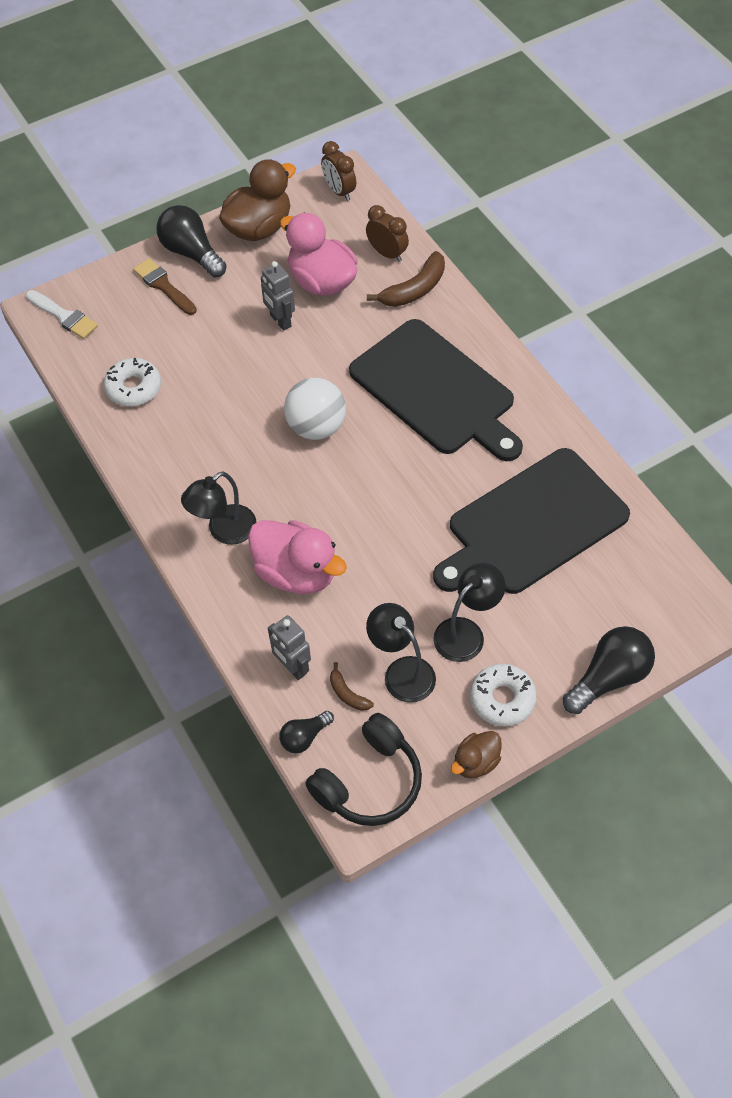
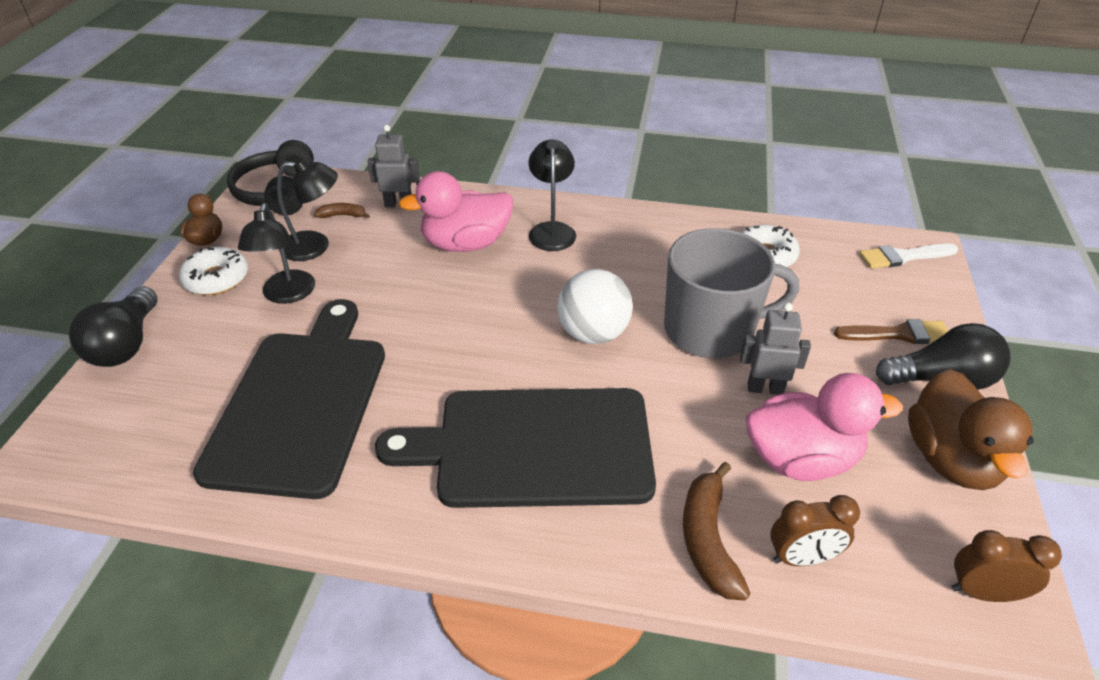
camera: 130 degrees right, 15 degrees down
black light bulb [279,711,334,753] -> none
none -> grey mug [664,228,799,358]

